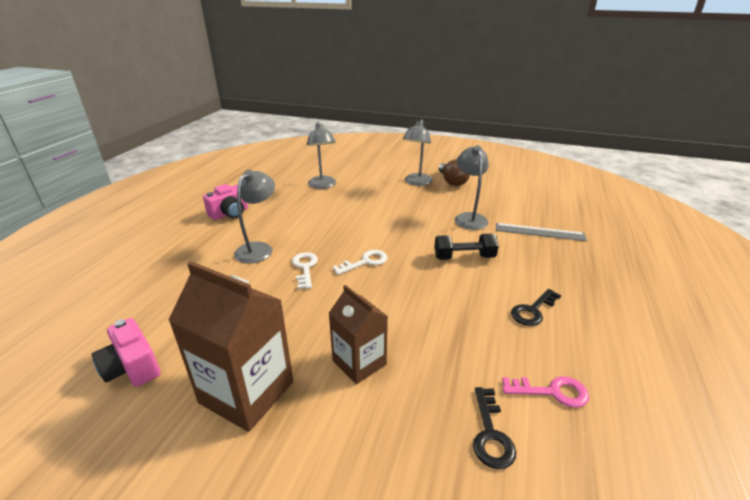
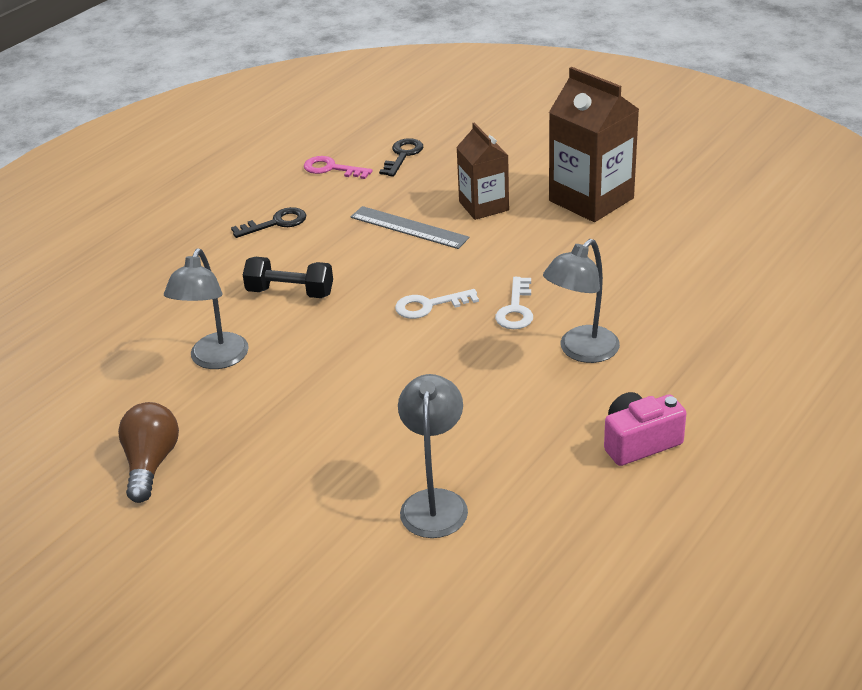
camera: 160 degrees left, 5 degrees up
pink camera [92,318,160,387] -> none
grey lamp [403,119,433,186] -> none
grey ruler [496,223,587,241] -> grey ruler moved to [350,206,470,249]

